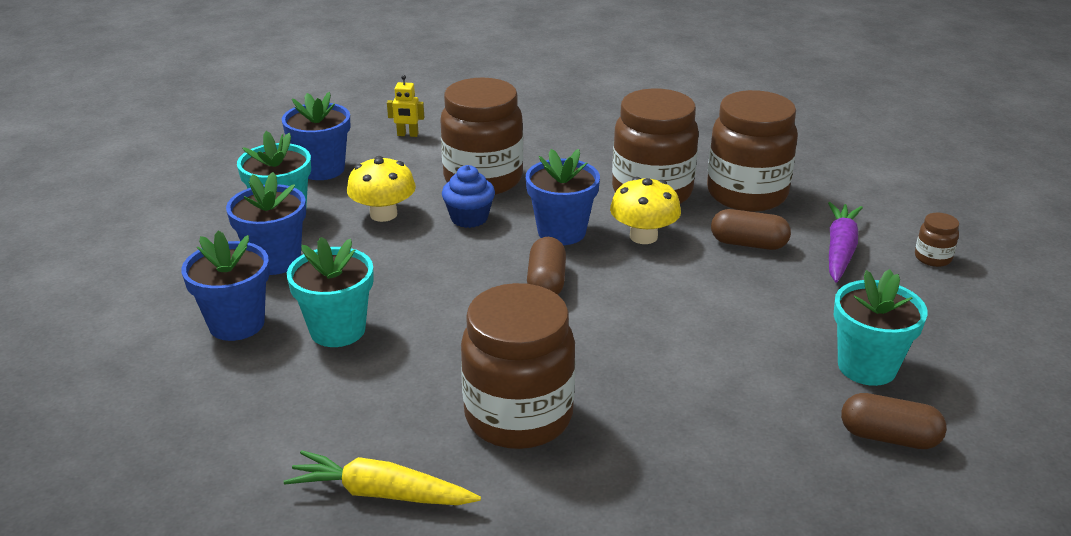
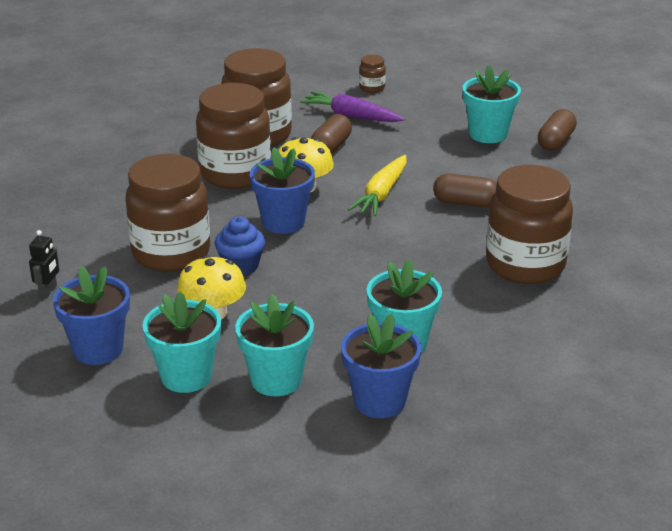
camera: 80 degrees left, 0 degrees up
blue flower pot [226,172,306,275] -> turquoise flower pot [235,294,314,396]
yellow carrot [284,450,481,505] -> yellow carrot moved to [348,155,407,216]
yellow robot [387,75,424,137] -> black robot [29,230,59,298]
brown capsule [527,237,566,295] -> brown capsule moved to [433,173,497,207]

